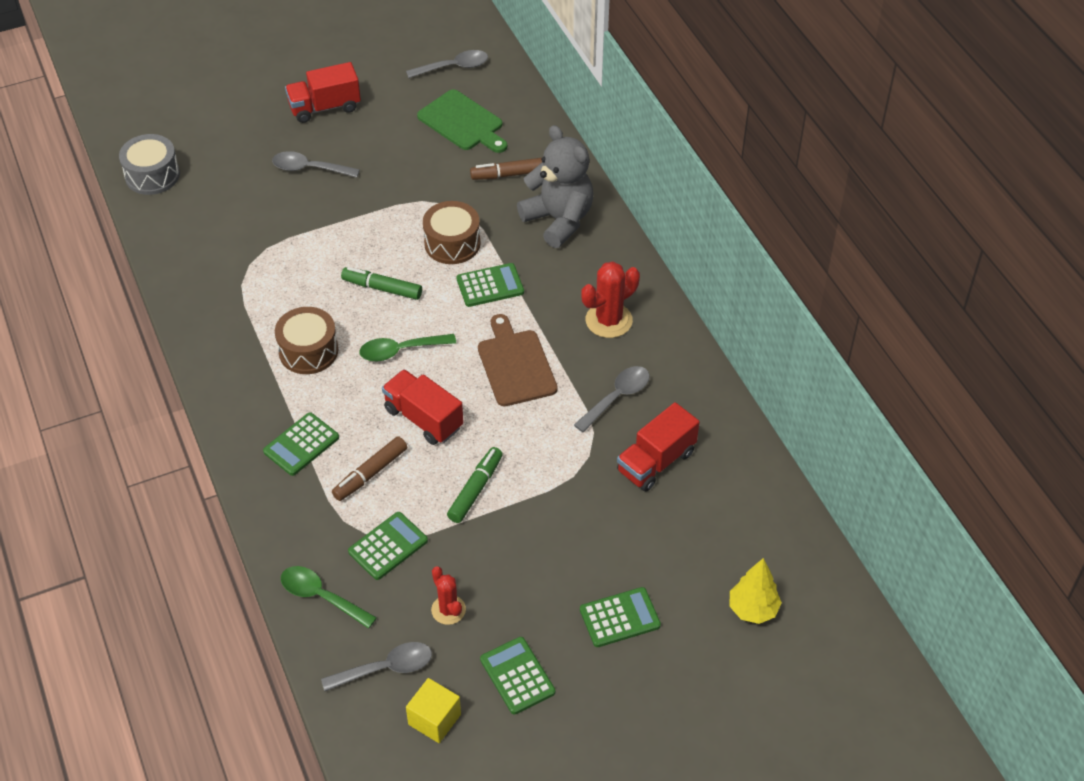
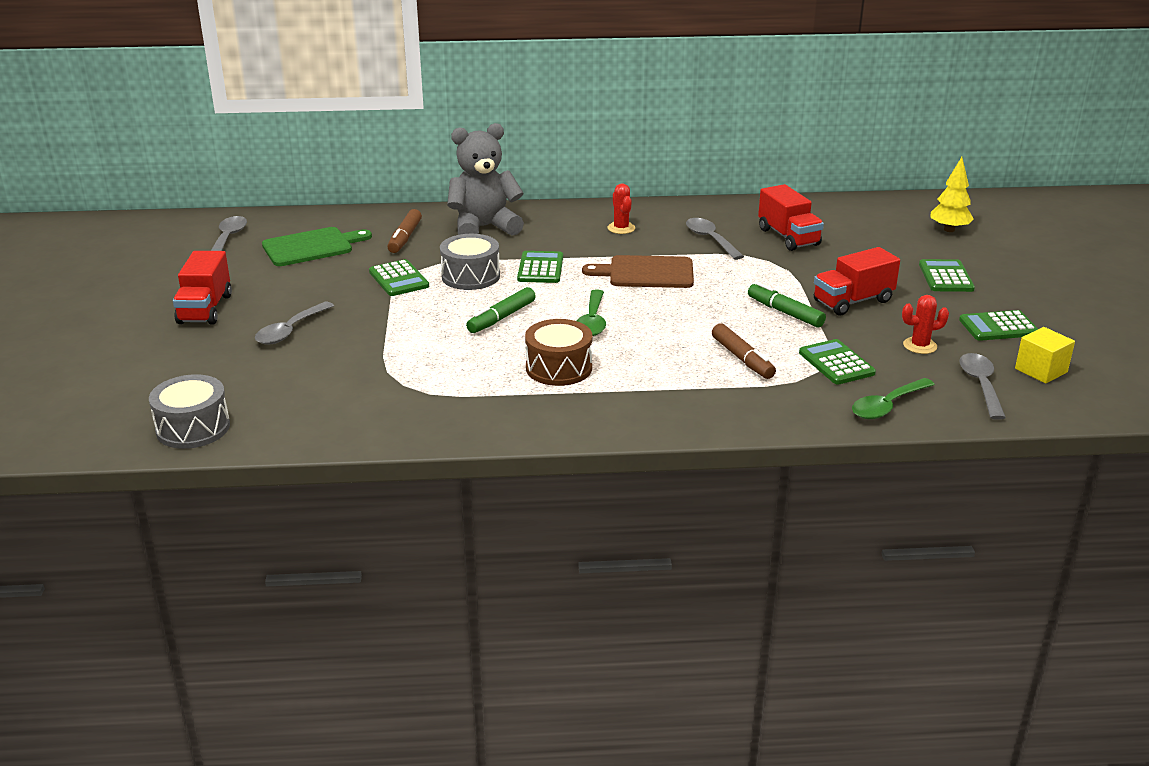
camera: 70 degrees left, 20 degrees down
green calculator [263,413,339,476] -> green calculator moved to [369,259,429,296]
red truck [382,369,464,445] -> red truck moved to [814,247,900,315]
brown drum [423,201,481,264] -> grey drum [440,234,500,290]
red cactus [581,261,640,338] -> red cactus [607,184,635,234], size x0.64

